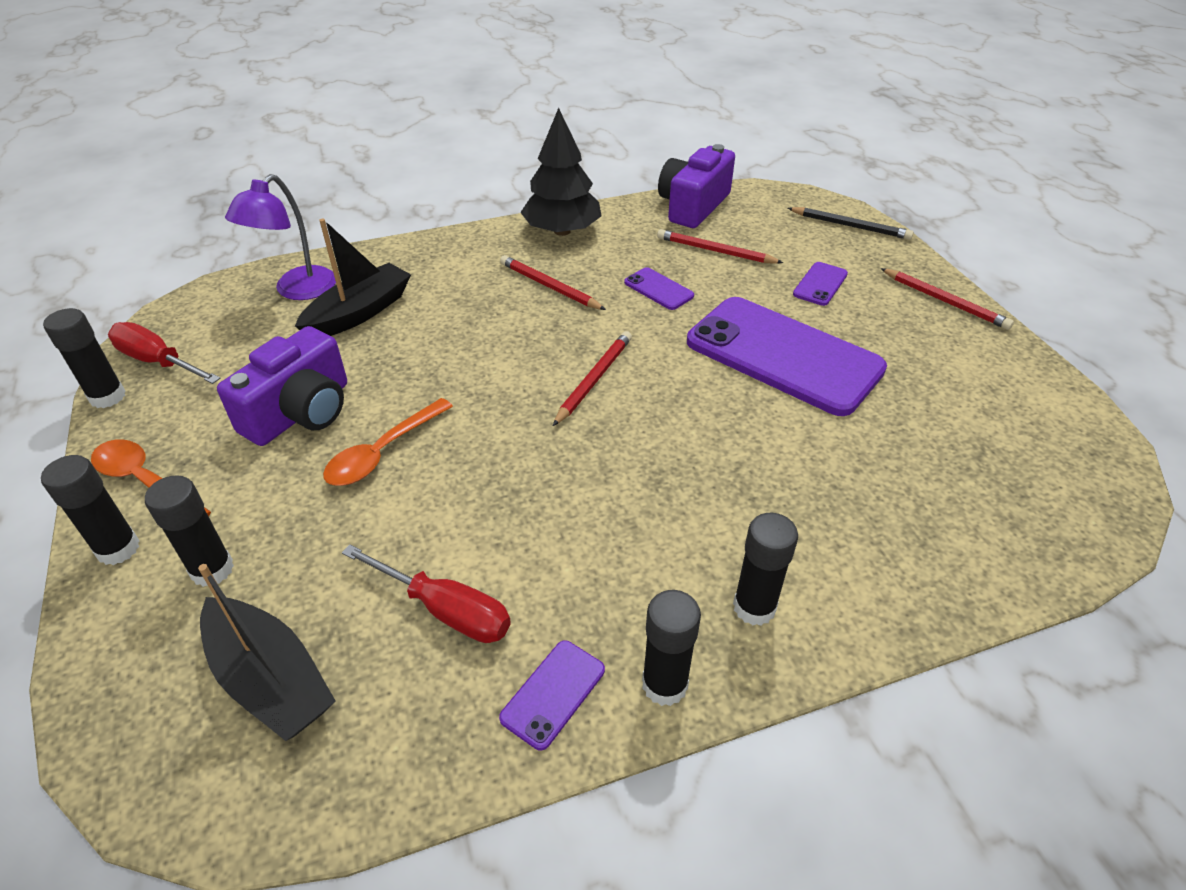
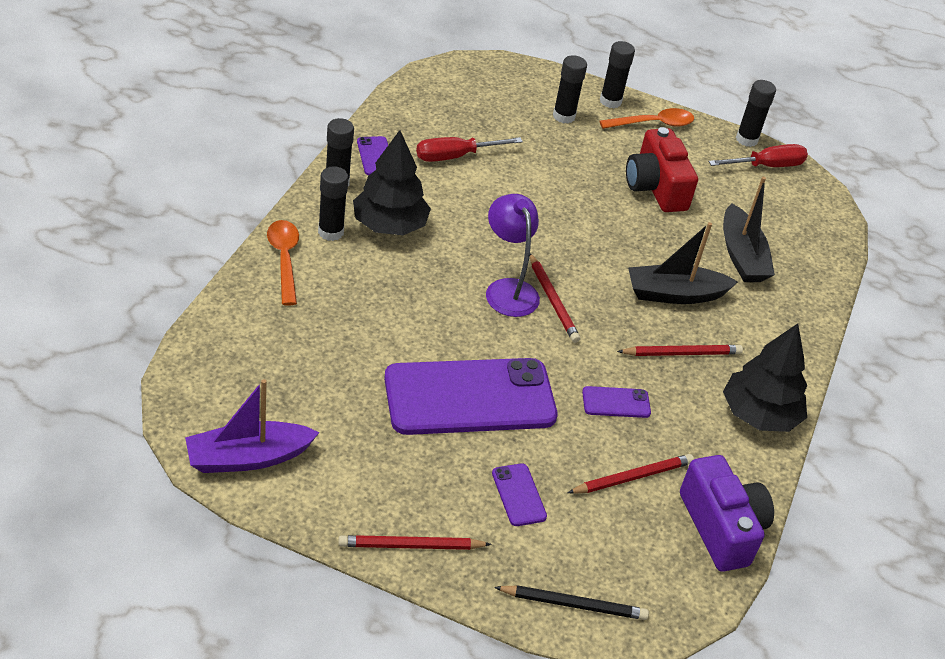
camera: 125 degrees right, 0 degrees up
black boat [198,564,336,741] -> black boat moved to [628,222,738,304]
purple camera [217,326,347,446] -> red camera [626,127,698,212]
purple lamp [225,174,336,300] -> purple lamp moved to [486,194,540,317]
orange spoon [323,398,453,486] -> orange spoon moved to [267,220,299,306]
black pencil [788,207,914,240] -> black pencil turned 150 degrees counterclockwise [494,585,649,620]
none -> purple boat [185,379,320,473]
none -> black tree [353,130,431,235]

